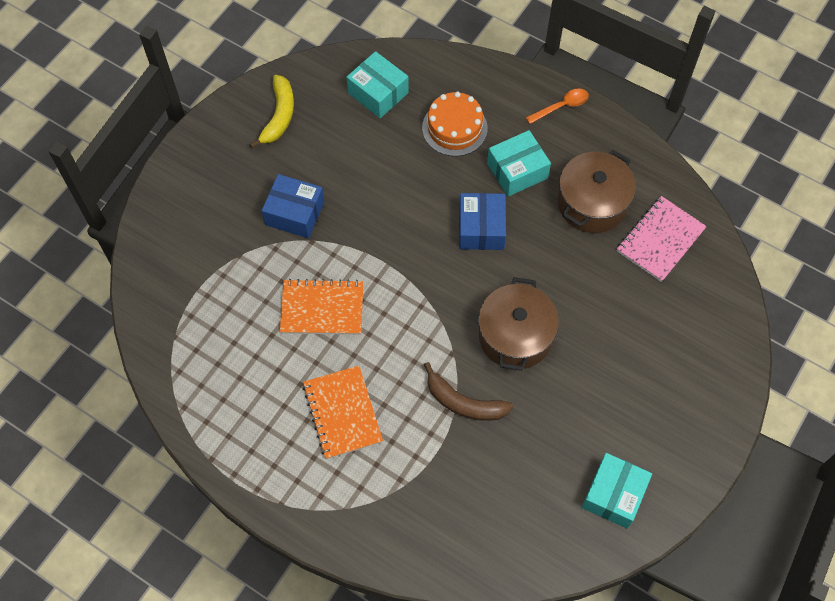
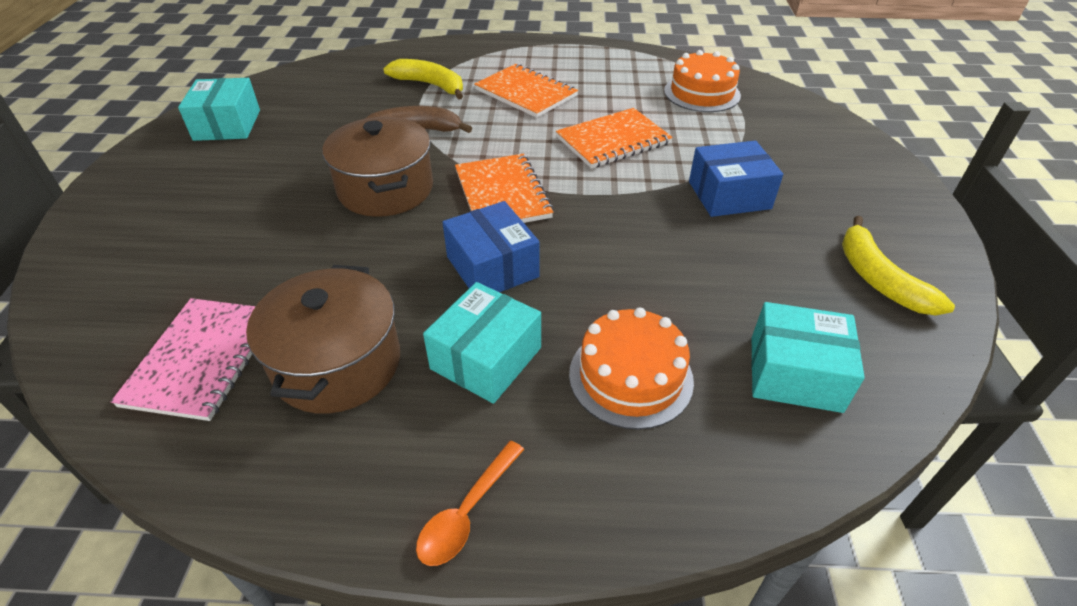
camera: 150 degrees right, 20 degrees down
none -> yellow banana [383,59,463,100]
none -> orange notebook [455,154,554,223]
none -> orange cake [664,50,741,112]

